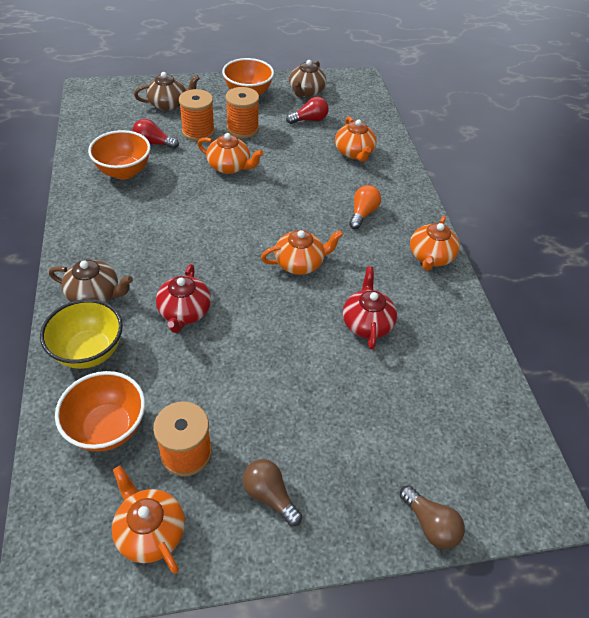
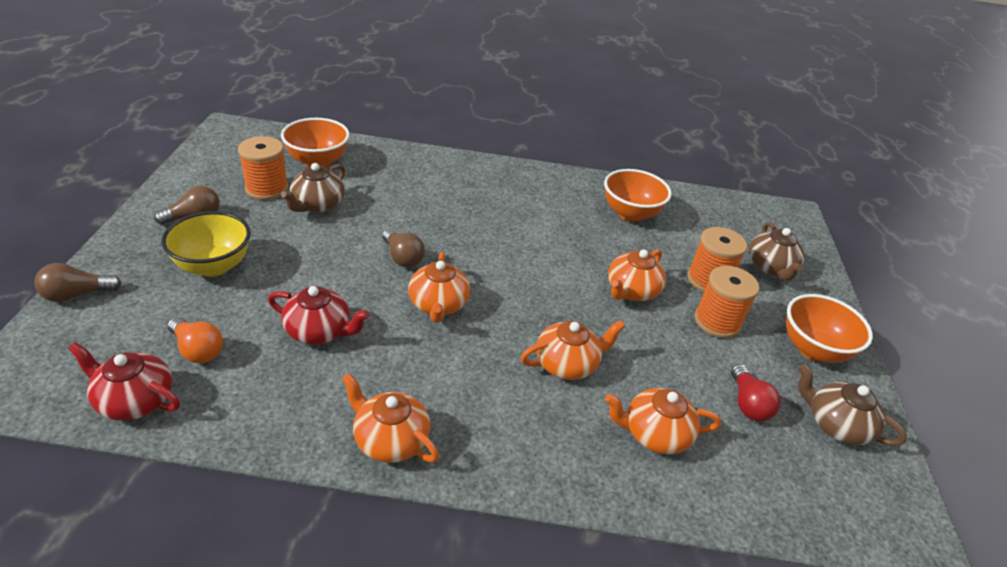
camera: 105 degrees right, 10 degrees down
yellow bowl [40,299,123,369] -> yellow bowl moved to [161,211,251,277]
brown teapot [49,259,133,302] -> brown teapot moved to [281,163,345,213]
orange teapot [112,465,185,573] -> orange teapot moved to [521,321,625,380]
red light bulb [133,119,179,149] -> none
red teapot [156,264,211,333] -> red teapot moved to [68,342,180,421]
orange light bulb [349,185,381,229] -> orange light bulb moved to [167,317,223,363]
none -> brown light bulb [382,229,425,267]

